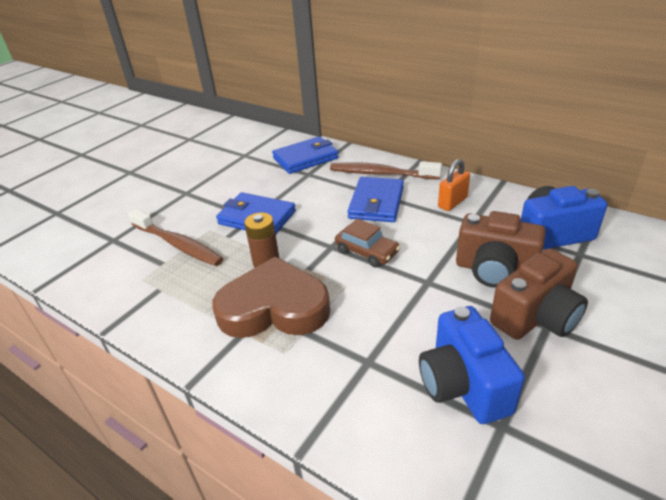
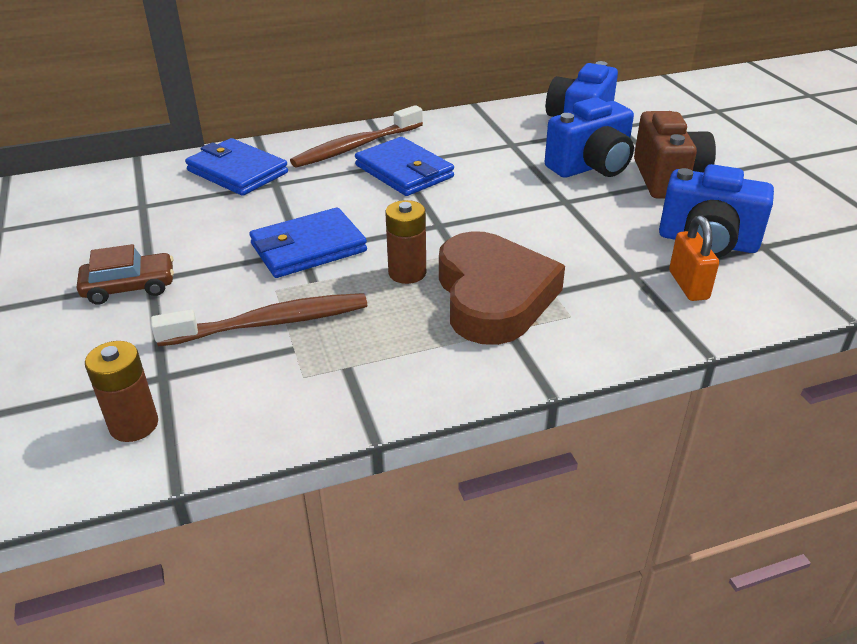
camera: 55 degrees left, 0 degrees up
brown heart [212,256,330,338] -> brown heart turned 135 degrees clockwise [439,231,565,345]
blue wallet [272,136,339,174] -> blue wallet turned 60 degrees counterclockwise [185,138,288,196]
brown car [335,218,400,268] -> brown car moved to [77,244,174,305]
orange padlock [438,159,470,211] -> orange padlock moved to [669,216,719,301]
brown camera [456,211,546,288] -> blue camera [545,97,634,178]
none -> brown battery [85,341,158,442]

